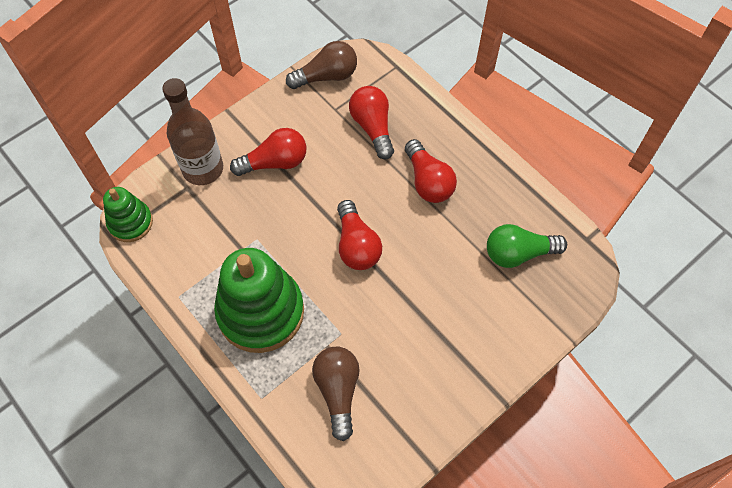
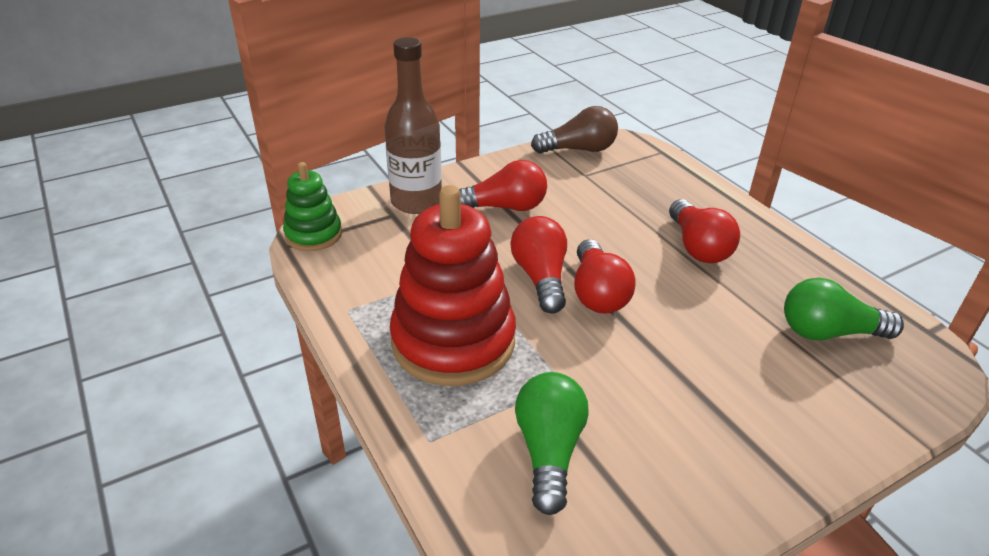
camera: 10 degrees right, 25 degrees down
green stacking toy [214,248,304,353] -> red stacking toy [390,185,516,386]
brown light bulb [312,347,360,441] -> green light bulb [515,372,589,515]
red light bulb [349,86,394,159] -> red light bulb moved to [510,216,567,314]

